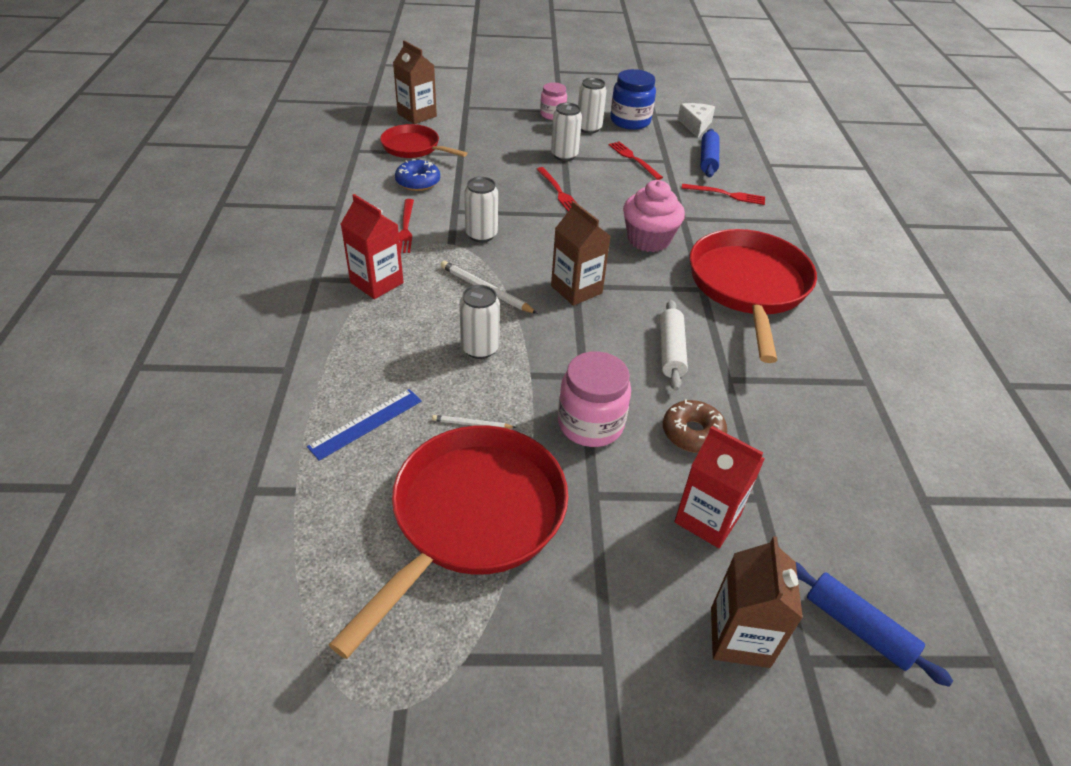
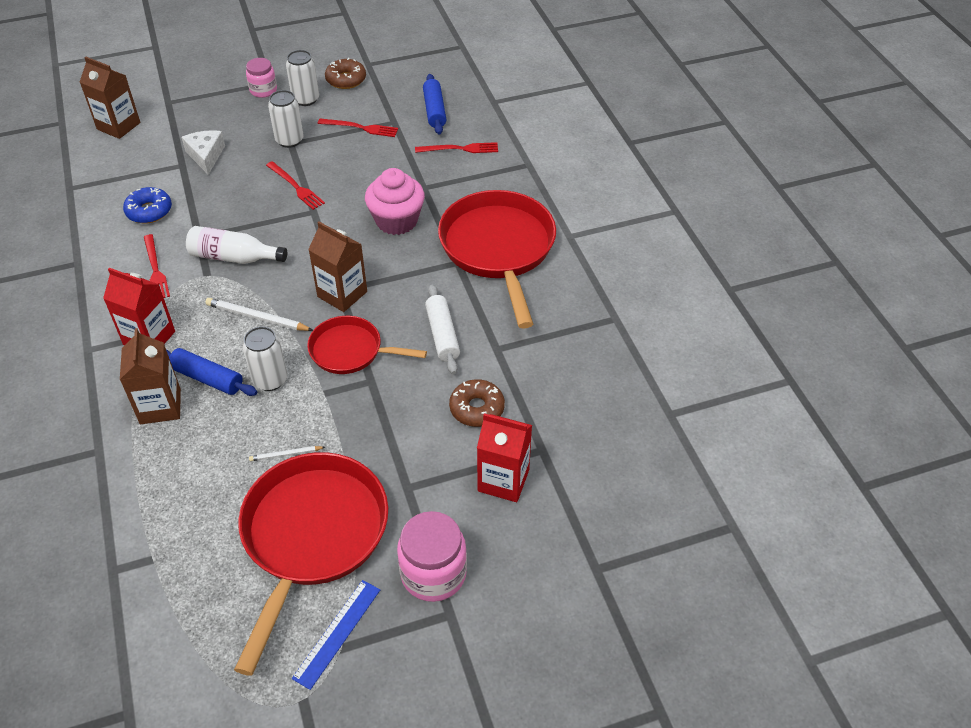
camera: 15 degrees left, 5 degrees up
blue ruler [307,389,422,461] -> blue ruler moved to [292,580,380,690]
red pan [380,124,467,158] -> red pan moved to [307,316,427,374]
white can [464,177,498,242] -> white bottle [186,226,287,264]
pink jar [558,351,631,447] -> pink jar moved to [397,511,467,602]
red fork [609,141,663,180] -> red fork turned 150 degrees clockwise [318,119,398,137]
blue jar [610,69,656,130] -> brown donut [325,58,366,89]
white cheese [678,103,715,138] -> white cheese moved to [181,130,225,175]
brown carton [711,536,803,668] -> brown carton moved to [120,328,181,424]
blue rolling pin [796,562,953,687] -> blue rolling pin moved to [166,348,257,396]

